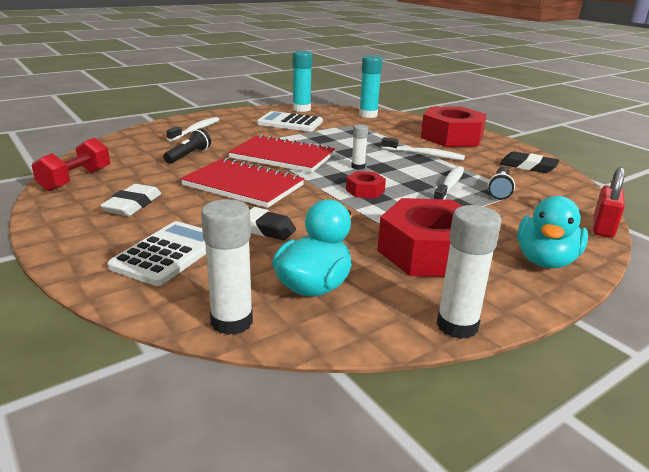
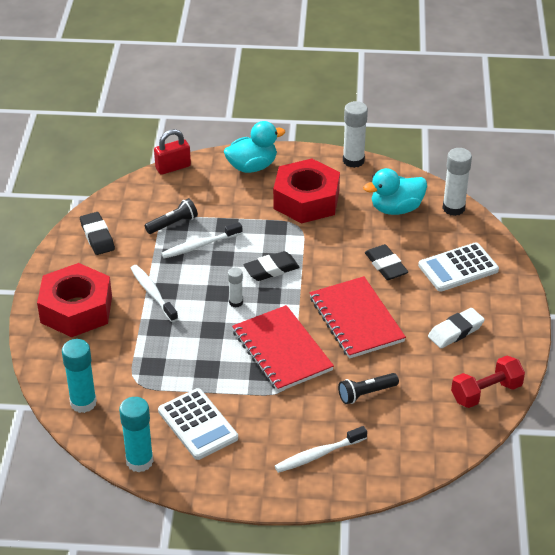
camera: 140 degrees left, 15 degrees up
red nut [346,171,386,198] -> black eraser [243,251,299,281]

